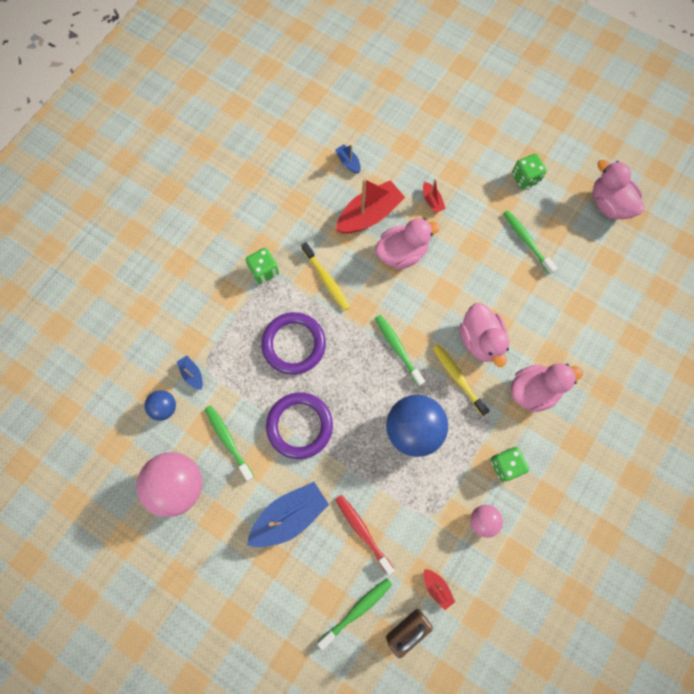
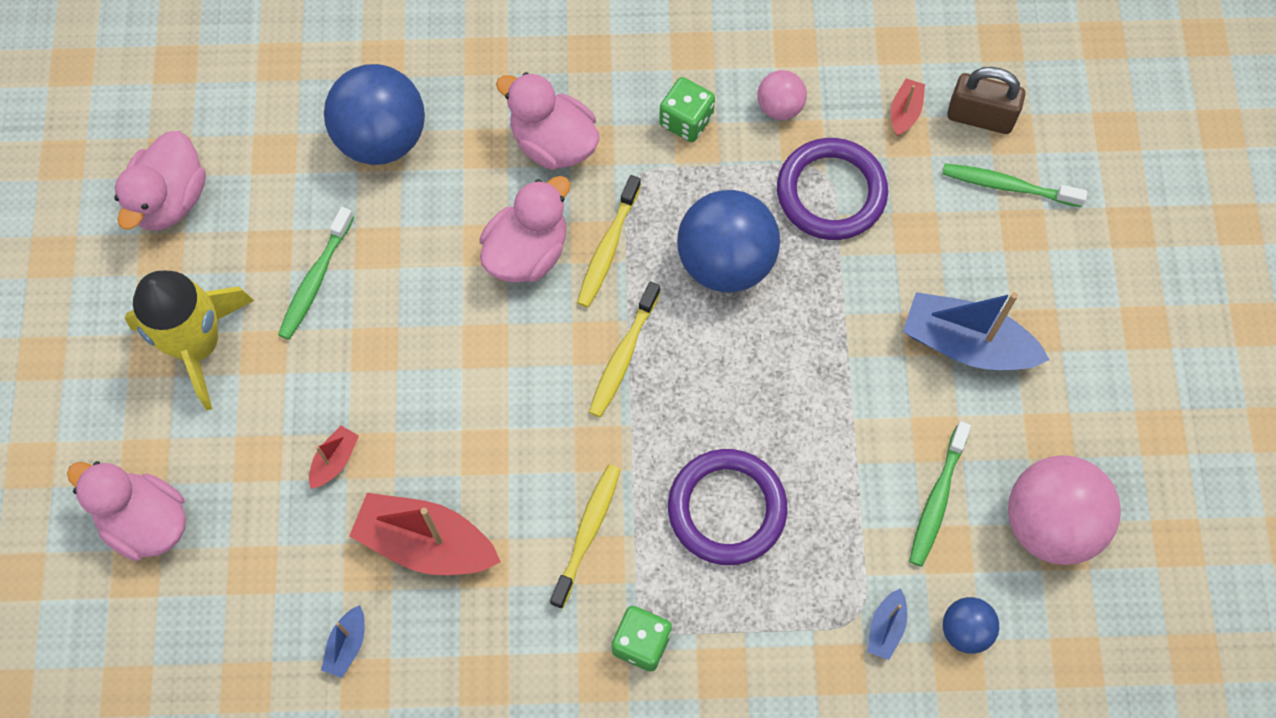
camera: 125 degrees left, 5 degrees down
purple ring [266,392,333,459] -> purple ring moved to [777,138,888,240]
red toothbrush [335,495,394,575] -> none
pink duck [375,218,440,270] -> pink duck moved to [67,461,186,561]
green toothbrush [375,315,425,386] -> yellow toothbrush [589,282,660,417]
green dice [512,153,547,189] -> yellow rocket [125,271,254,411]
none -> blue ball [324,64,425,165]

